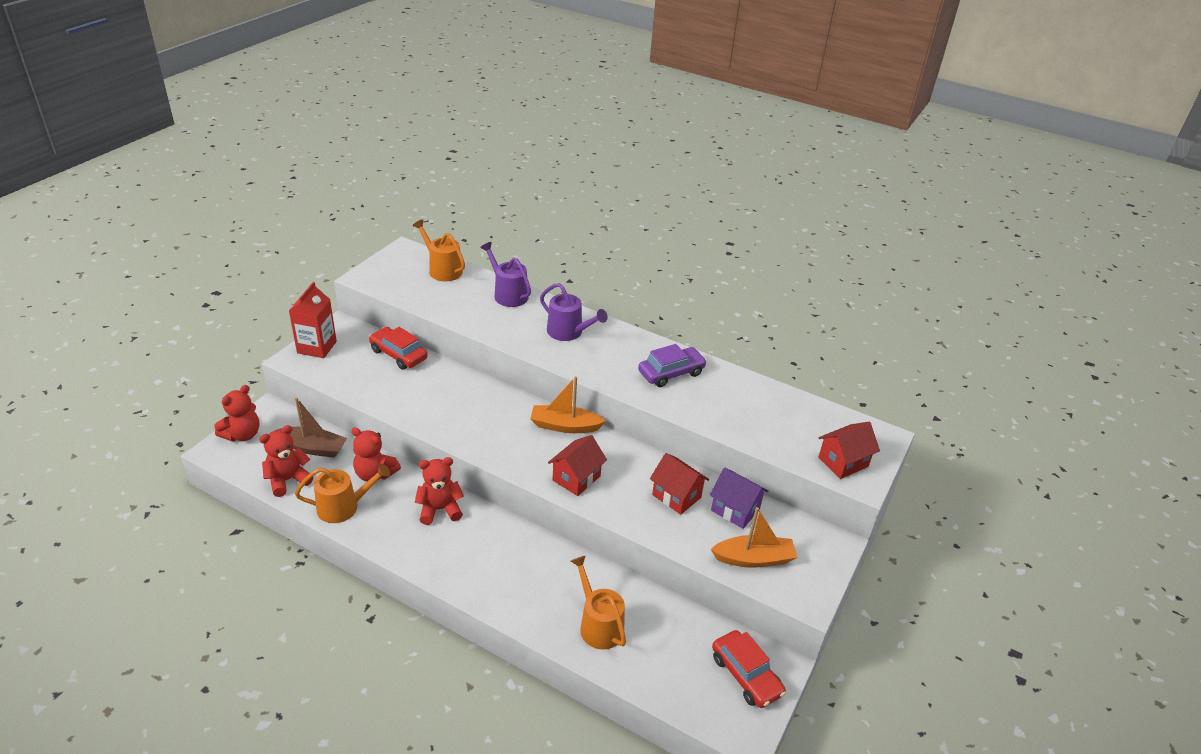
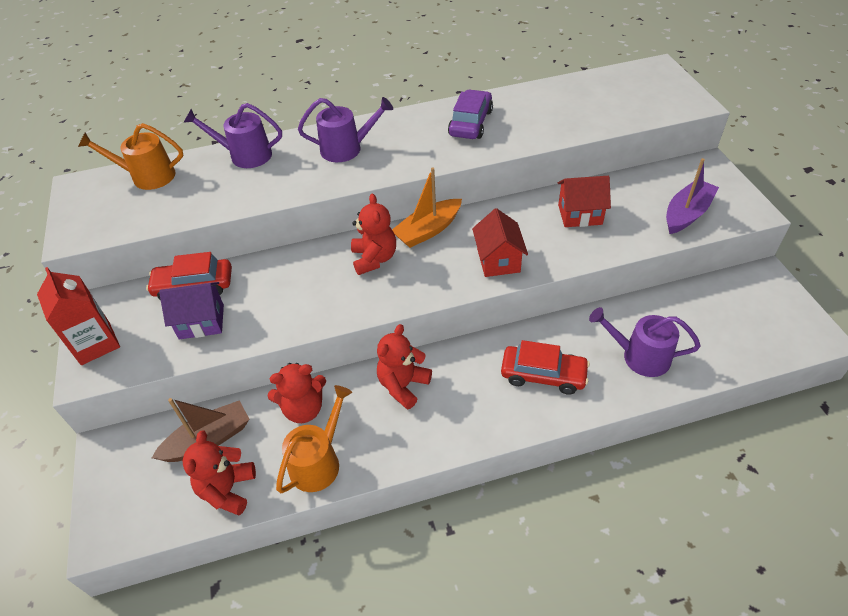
camera: 40 degrees left, 10 degrees up
red teddy bear [214,385,259,442] -> red teddy bear moved to [351,193,396,275]
orange watering can [571,555,626,650] -> purple watering can [589,307,701,377]
purple house [710,468,768,529] -> purple house moved to [159,282,224,339]
orange boat [711,507,797,568] -> purple boat [666,158,719,234]
red car [712,630,786,708] -> red car moved to [501,340,590,395]
red house [818,422,880,479] -> none

